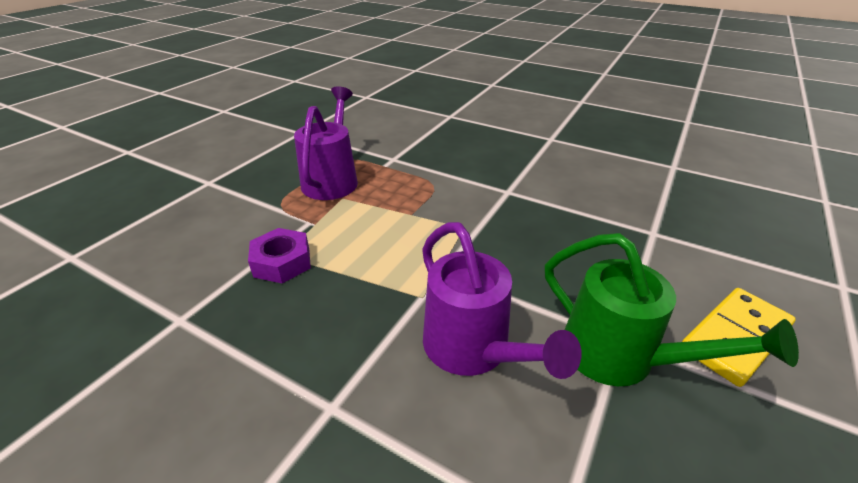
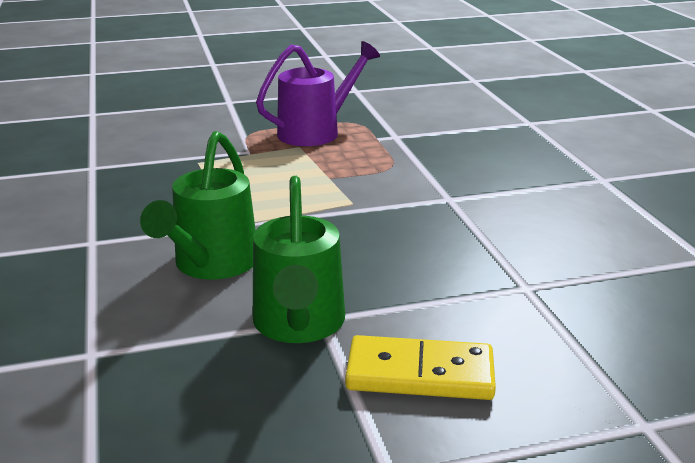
camera: 45 degrees right, 10 degrees down
purple nut [248,228,311,284] -> none
purple watering can [422,222,582,379] -> green watering can [140,131,256,280]

